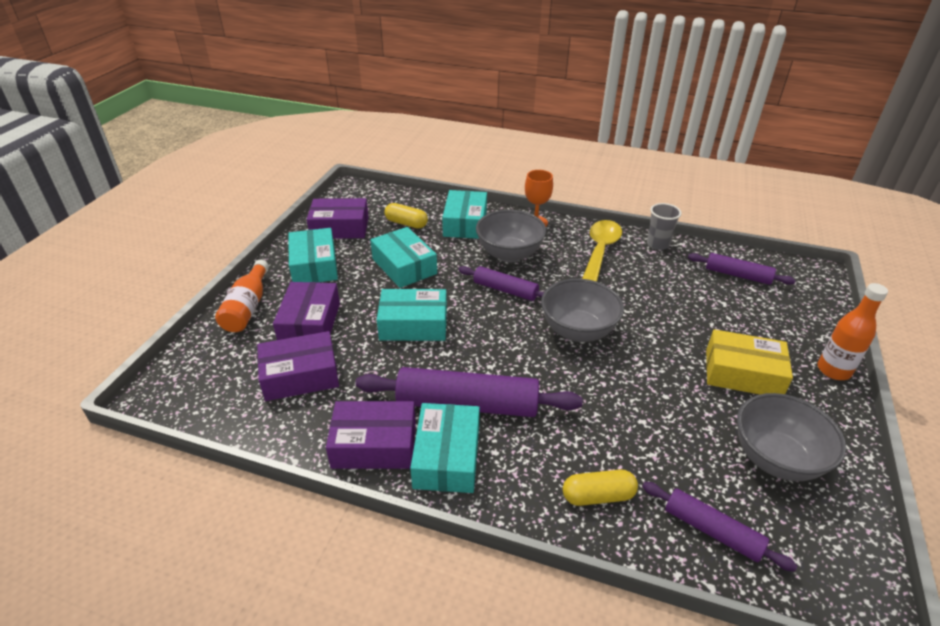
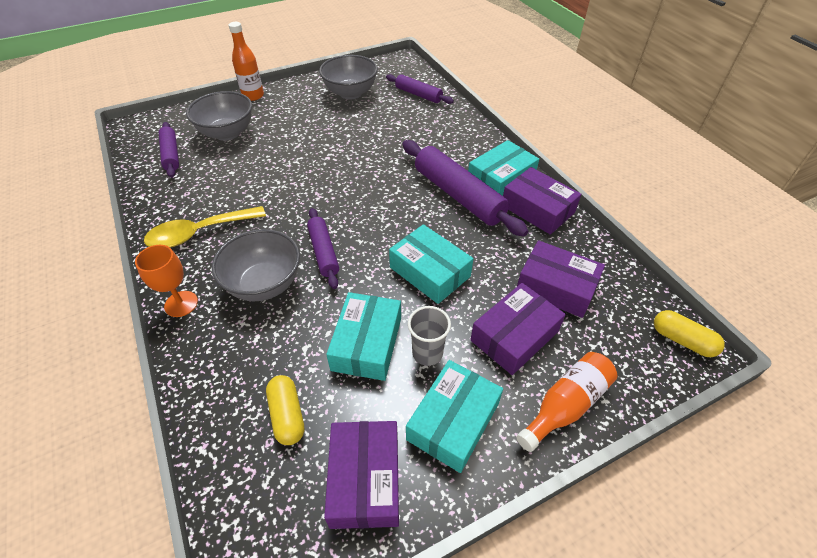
camera: 135 degrees left, 10 degrees up
purple box [306,198,369,239] -> purple box turned 45 degrees clockwise [324,421,399,529]
turquoise box [442,190,487,239] -> none
grey bowl [541,279,624,342] -> grey bowl moved to [186,91,252,141]
yellow capsule [563,469,638,506] -> yellow capsule moved to [654,310,725,357]
purple rolling pin [642,482,797,572] -> purple rolling pin turned 45 degrees counterclockwise [386,74,454,104]
grey cup [647,203,681,250] -> grey cup moved to [408,306,451,366]
yellow box [706,329,793,394] -> none

